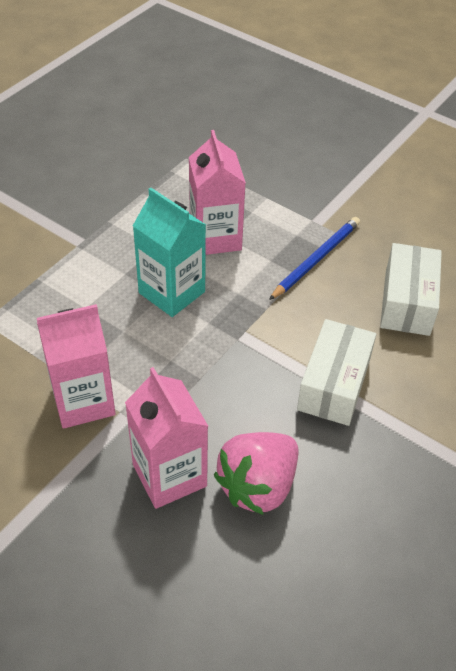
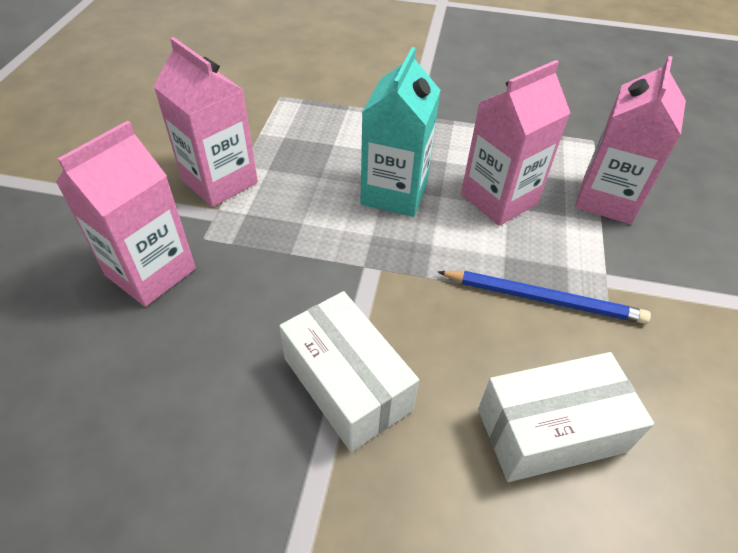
camera: 65 degrees right, 0 degrees up
pink strawberry [214,432,298,515] -> none
white box [297,319,376,426] -> white box turned 60 degrees clockwise [279,291,419,452]
none -> pink carton [575,56,686,224]

